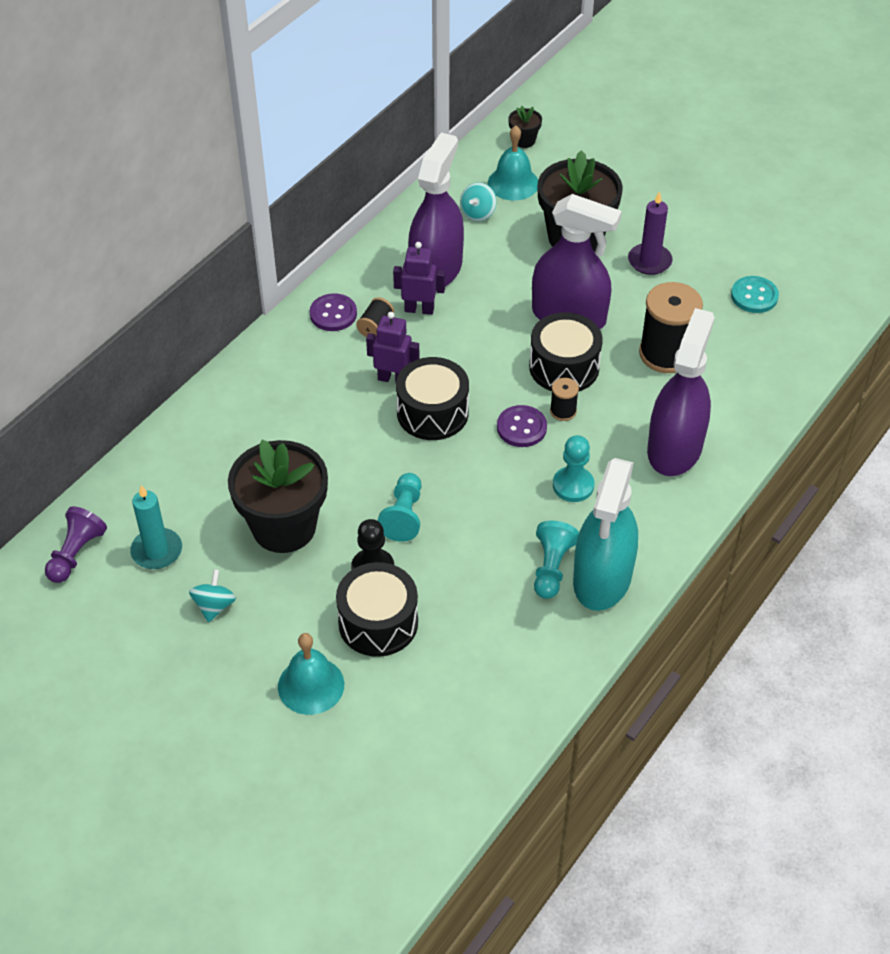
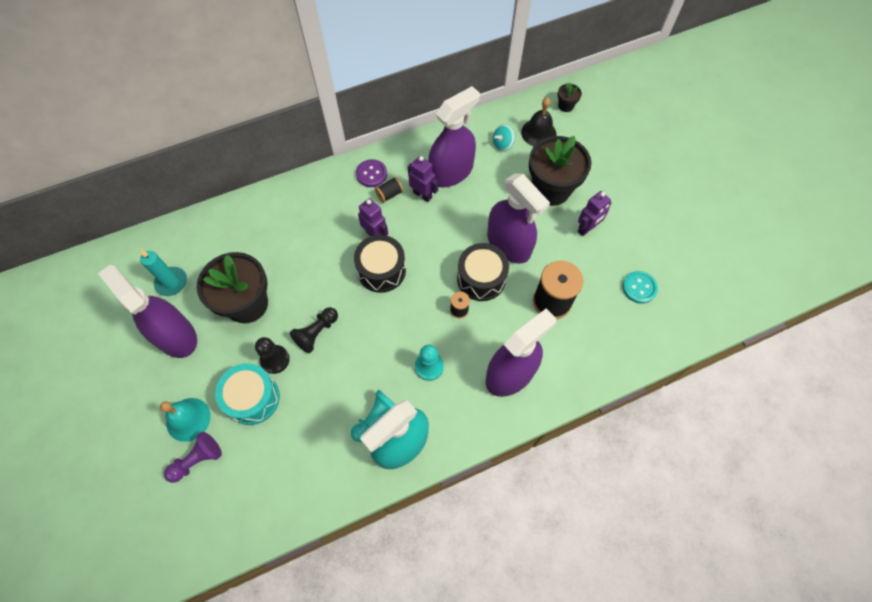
camera: 30 degrees right, 15 degrees up
purple pawn [45,506,107,583] -> purple pawn moved to [164,432,222,483]
turquoise spinning top [189,569,236,622] -> purple spray bottle [98,265,197,358]
black drum [336,562,418,657] -> turquoise drum [215,363,280,425]
turquoise pawn [377,473,421,542] -> black pawn [290,307,338,353]
turquoise bell [488,126,538,201] -> black bell [521,97,556,146]
purple button [497,405,547,447] -> none
purple candle [628,191,673,275] -> purple robot [578,191,612,236]

